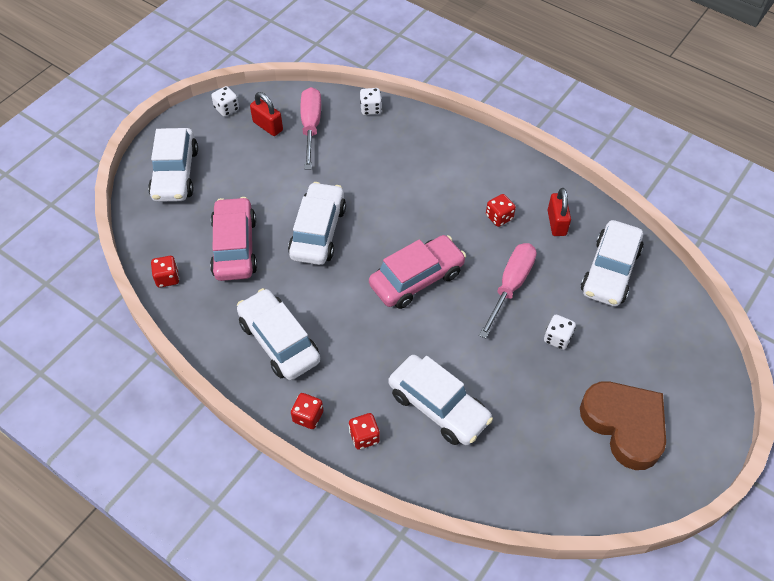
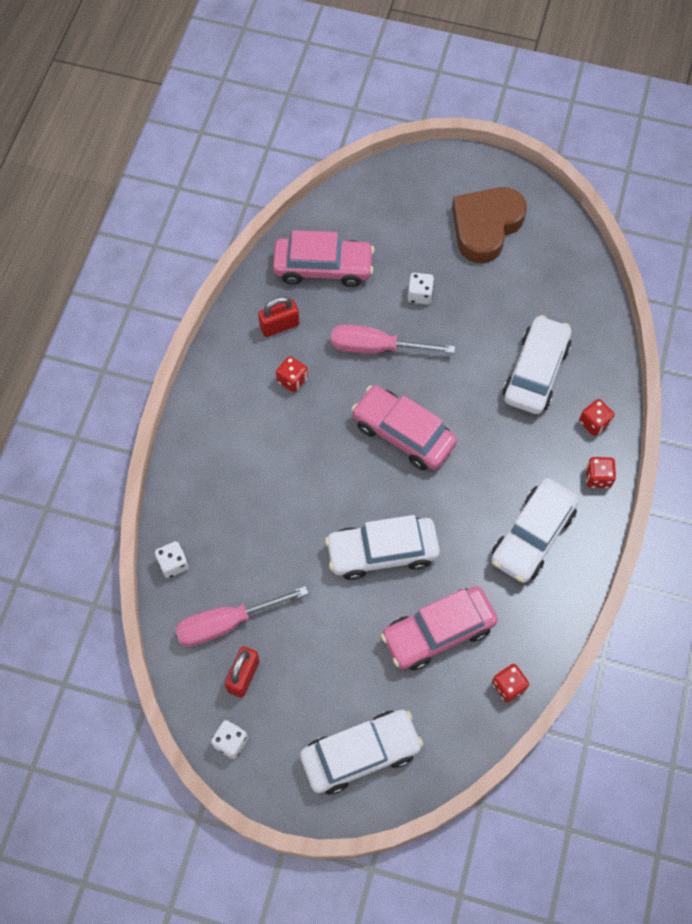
camera: 110 degrees left, 10 degrees up
white car [581,220,643,306] -> pink car [273,230,375,287]

